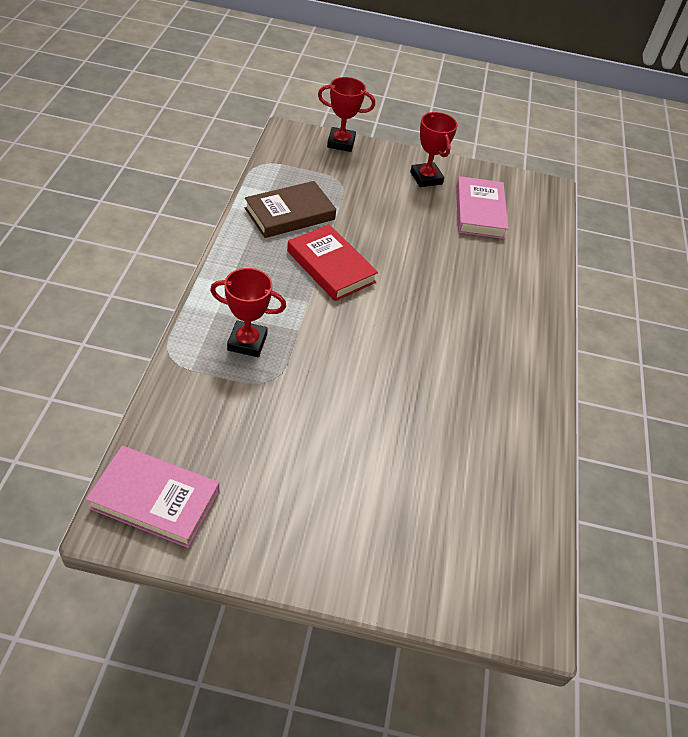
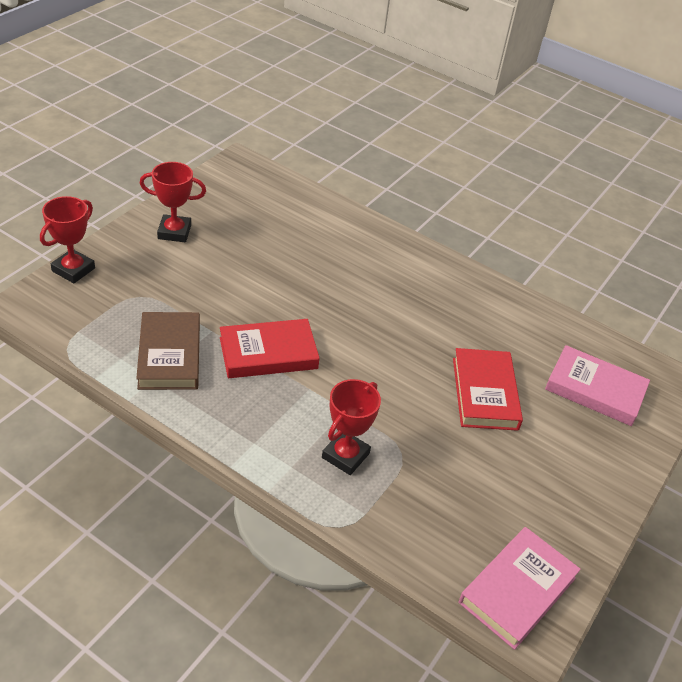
camera: 65 degrees left, 5 degrees down
pink book [456,176,508,239] -> pink book moved to [545,345,650,426]
none -> red book [453,348,523,431]

